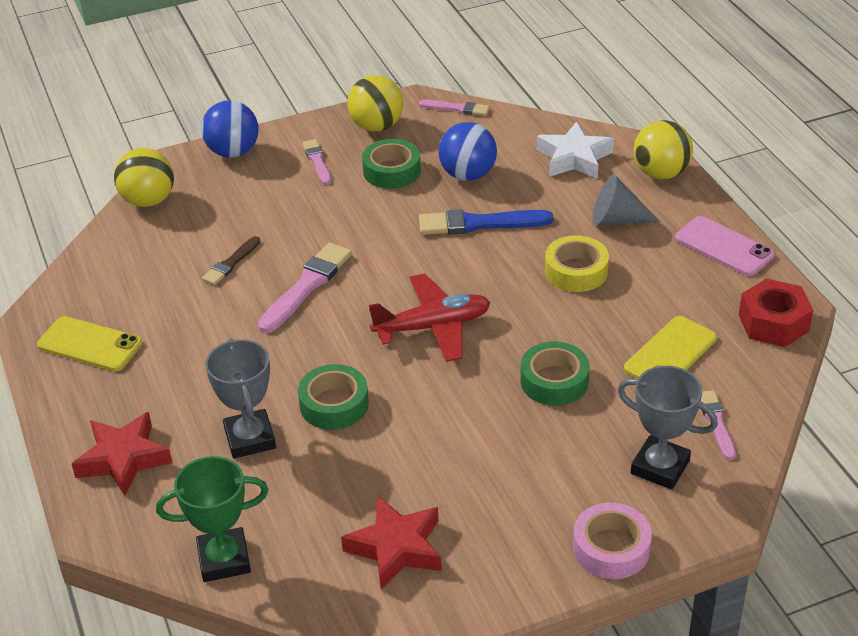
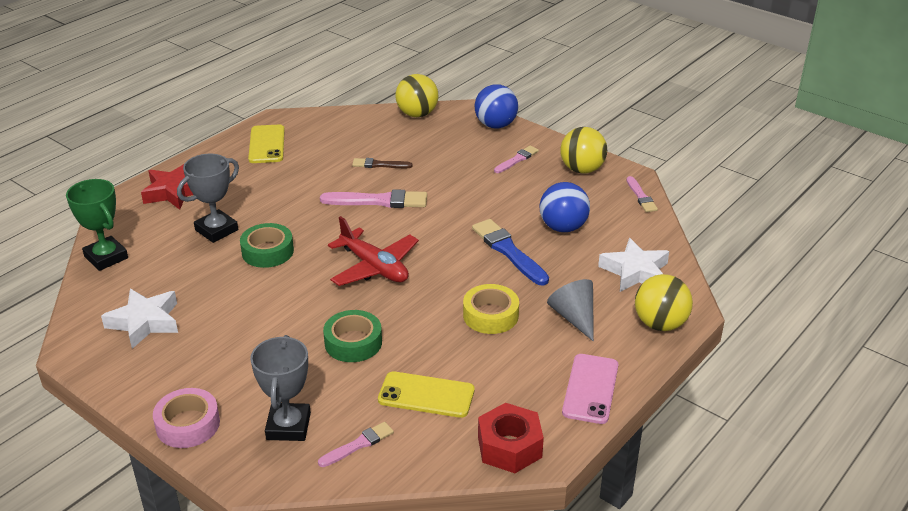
camera: 60 degrees right, 5 degrees down
red star [341,496,442,590] -> white star [101,289,178,349]
green tape [362,139,421,189] -> none

